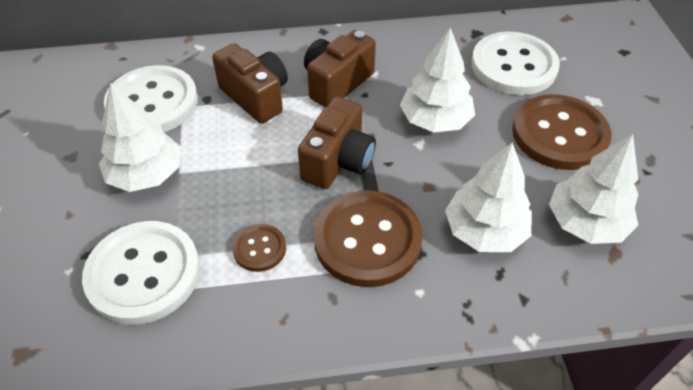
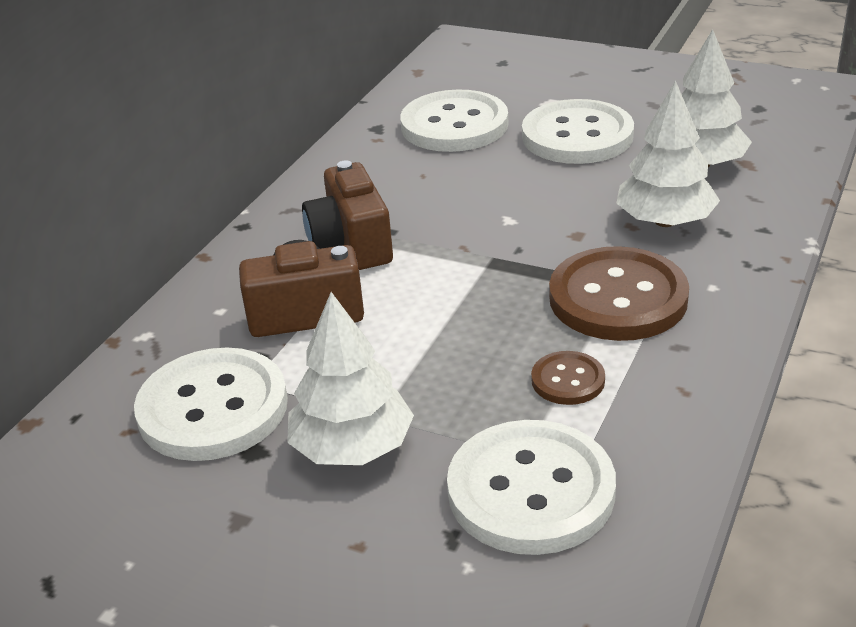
camera: 55 degrees left, 15 degrees down
brown camera [298,96,376,189] -> none
white tree [400,28,475,133] -> none
brown button [512,94,612,170] -> white button [522,99,634,164]

